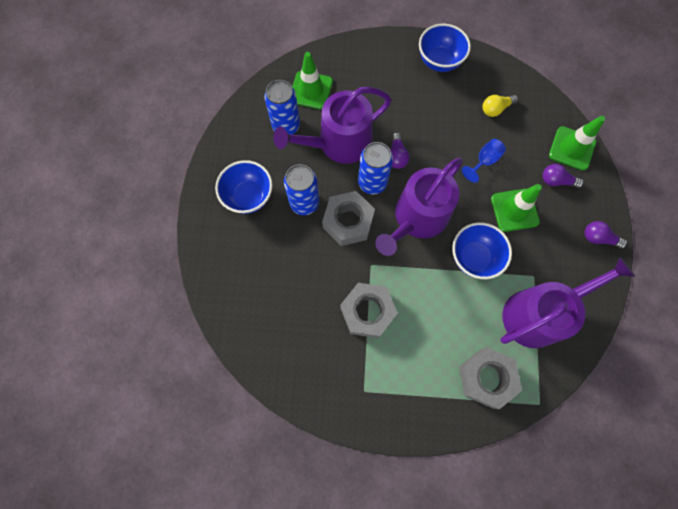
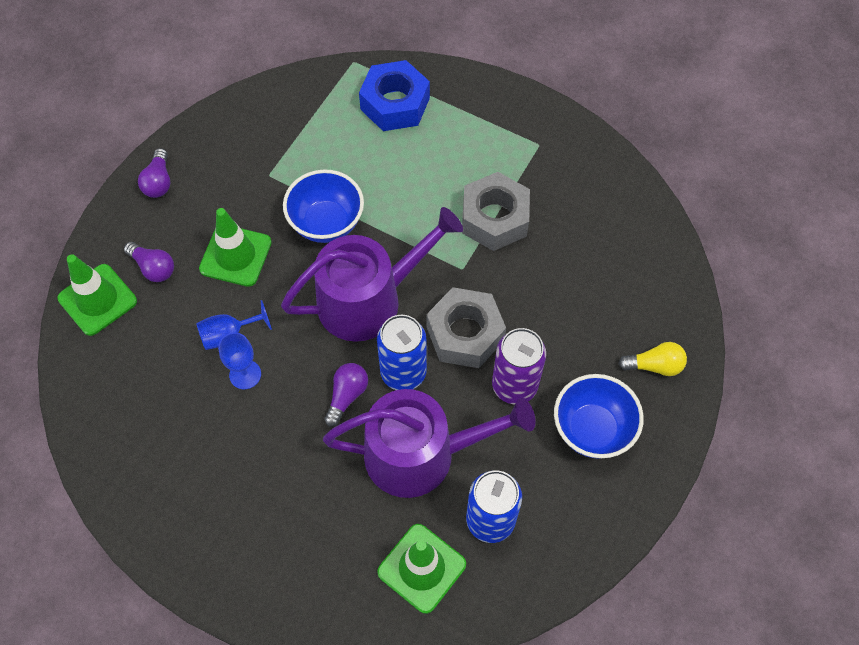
camera: 155 degrees left, 10 degrees down
blue can [284,164,319,215] -> purple can [492,328,546,405]
blue bowl [419,24,471,72] -> none
grey nut [459,347,522,409] -> blue nut [359,60,430,131]
yellow light bulb [483,95,518,117] -> yellow light bulb moved to [618,342,687,376]
purple watering can [500,257,635,348] -> none
purple light bulb [585,221,627,249] -> purple light bulb turned 45 degrees clockwise [138,148,171,198]
none -> blue goblet [218,332,261,389]

